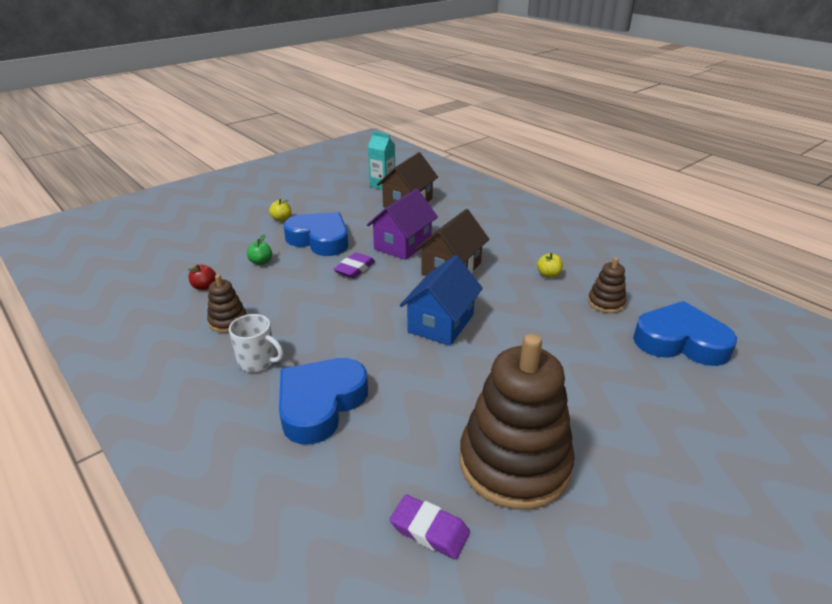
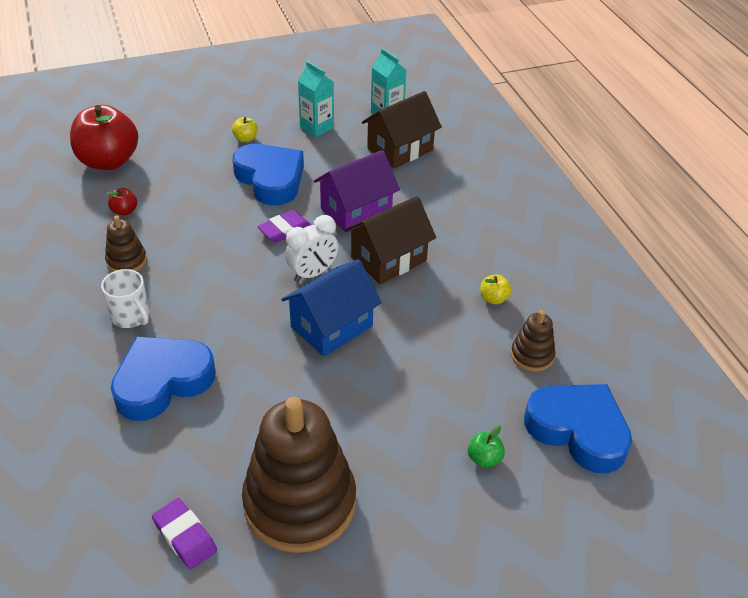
camera: 20 degrees right, 10 degrees up
green apple [247,234,272,265] -> green apple moved to [468,426,505,468]
none -> red apple [70,105,138,170]
none -> white clock [285,215,338,282]
none -> turquoise carton [298,61,334,137]

